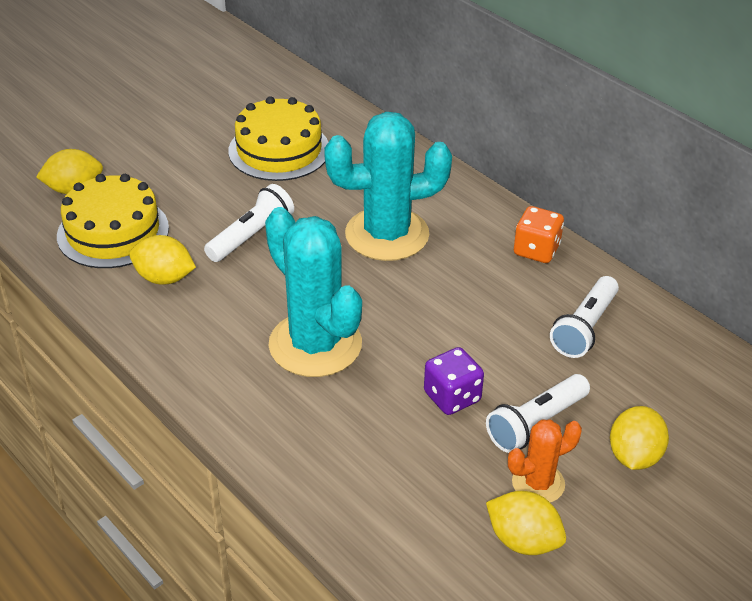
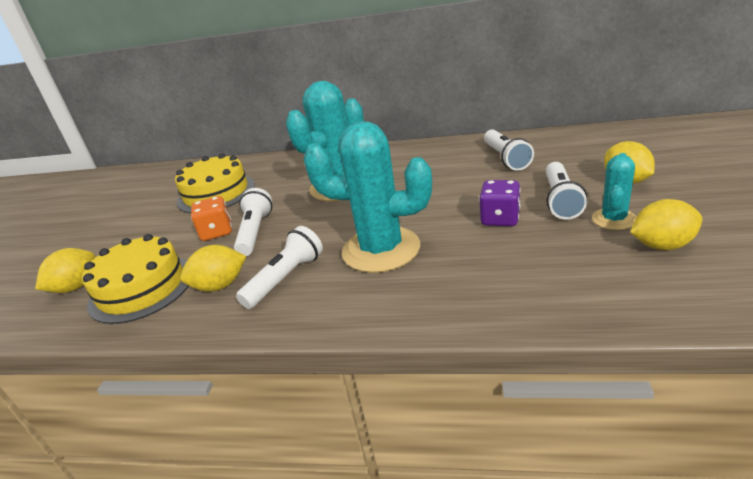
camera: 35 degrees left, 10 degrees down
orange cactus [508,419,582,503] -> turquoise cactus [592,153,636,230]
orange dice [514,206,564,263] -> orange dice moved to [191,196,232,241]
none -> white flashlight [236,226,323,309]

